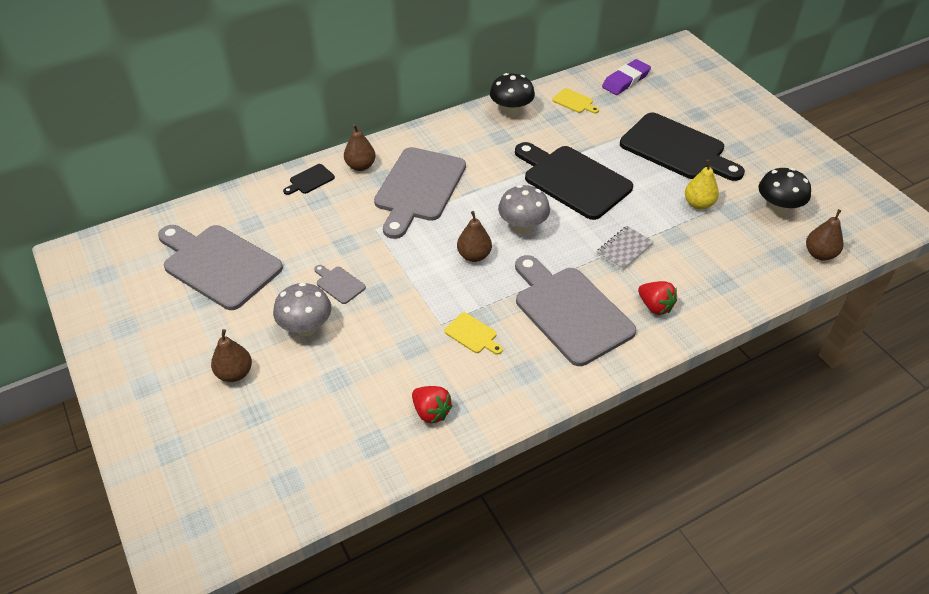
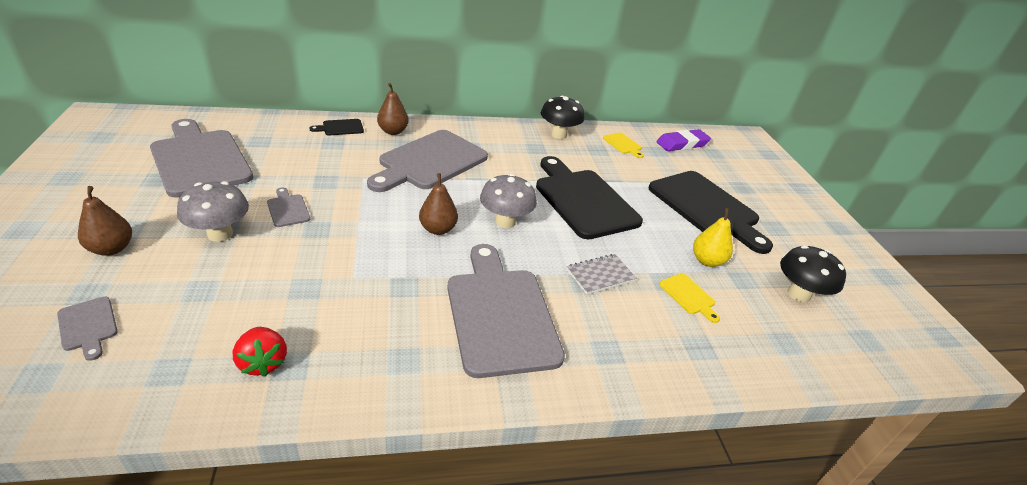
camera: 15 degrees right, 10 degrees down
yellow cutting board [444,313,503,355] -> yellow cutting board moved to [659,273,720,323]
red strawberry [638,281,677,315] -> none
brown pear [806,209,843,260] -> none
none -> grey cutting board [57,297,118,361]

